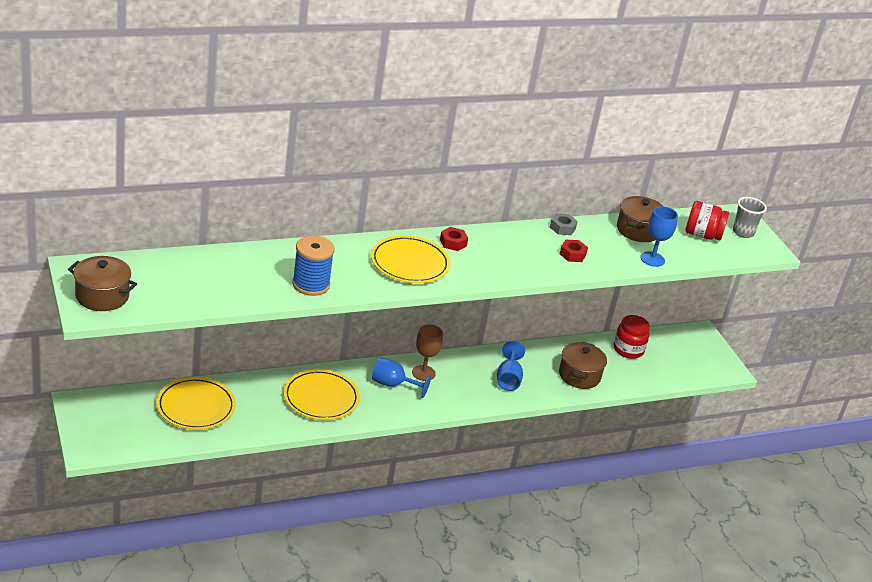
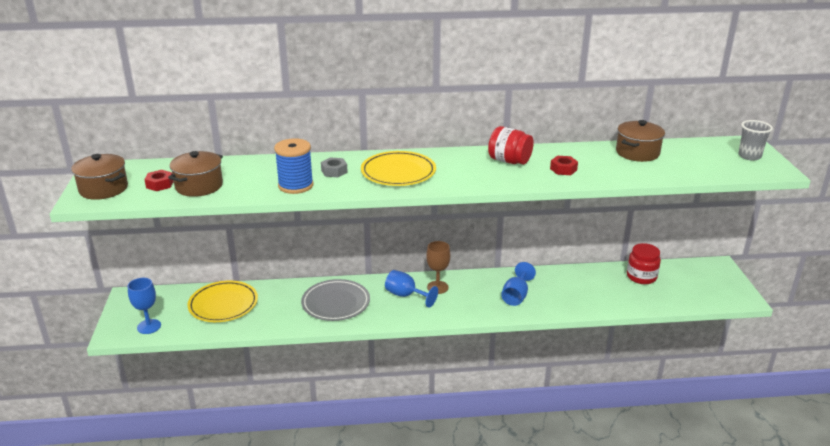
camera: 20 degrees right, 5 degrees down
yellow plate [284,369,360,420] -> grey plate [301,279,370,321]
red nut [440,227,468,251] -> red nut moved to [144,170,174,191]
grey nut [550,213,578,235] -> grey nut moved to [321,157,348,177]
brown pot [559,342,607,389] -> brown pot moved to [168,151,223,197]
blue goblet [640,206,678,267] -> blue goblet moved to [128,278,161,334]
red jar [686,201,729,241] -> red jar moved to [488,126,534,165]

